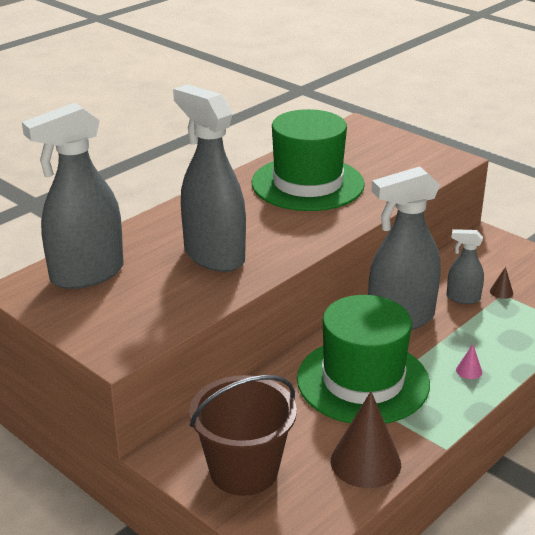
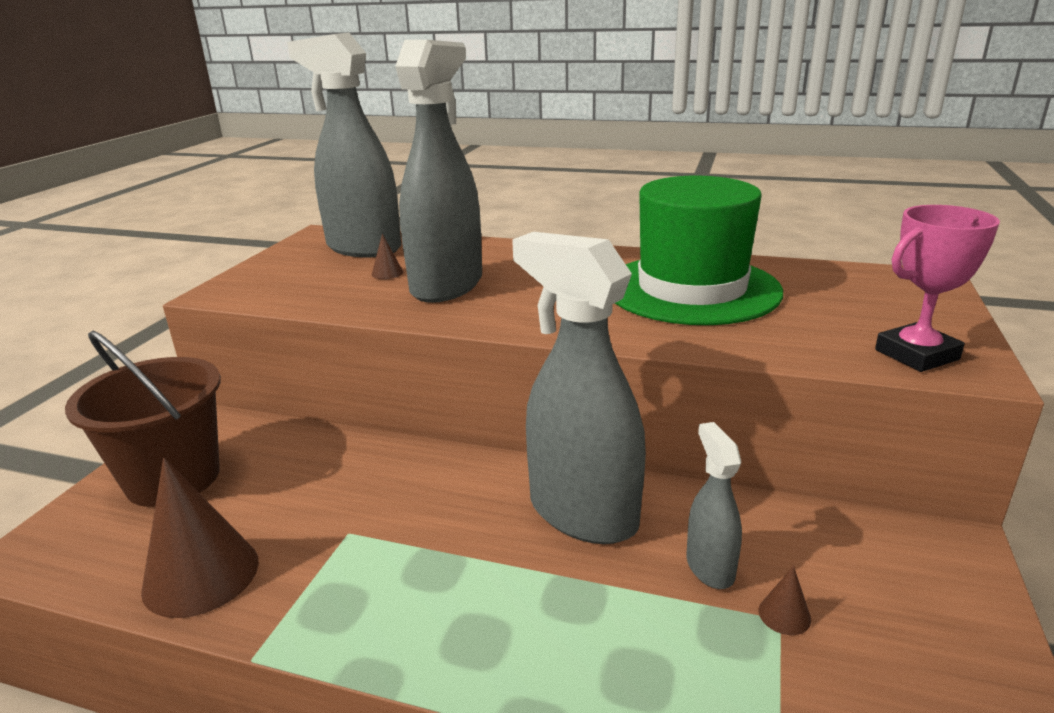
camera: 65 degrees right, 5 degrees down
green hat [297,295,430,424] -> none
pink cone [456,344,482,379] -> none
none -> brown cone [372,234,403,279]
none -> pink trophy [875,205,1000,372]

